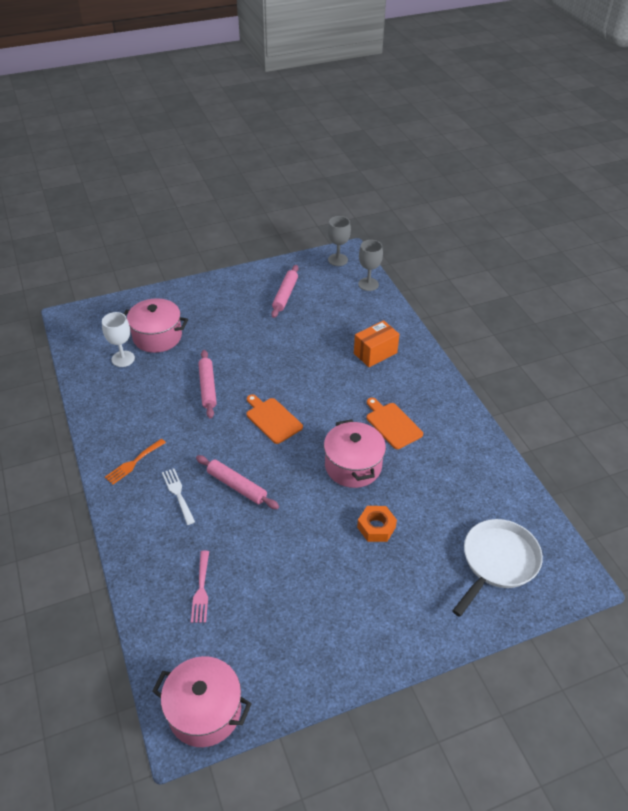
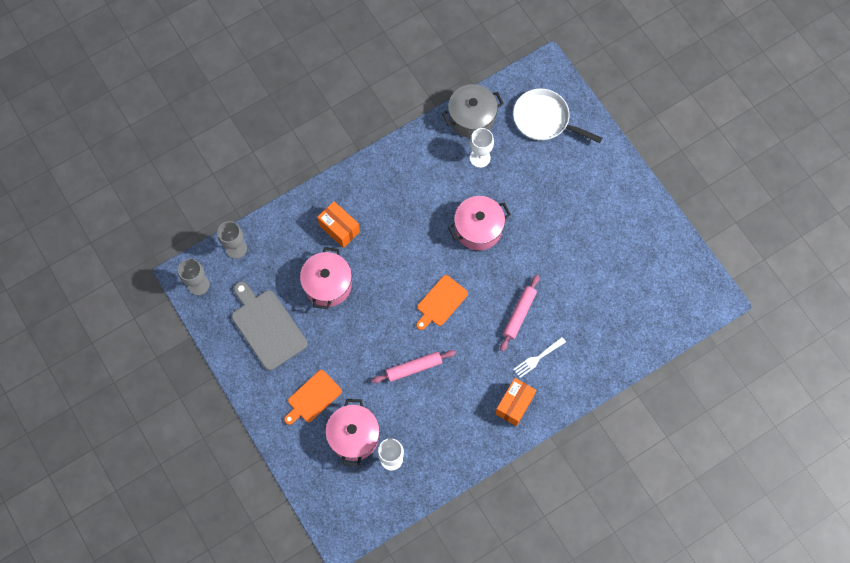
camera: 100 degrees left, 25 degrees up
orange fork [105,439,166,485] -> orange box [495,378,536,426]
pink pot [152,656,252,747] -> pink pot moved to [300,247,352,309]
pink fork [191,551,209,623] -> none
pink rolling pin [271,265,298,318] -> grey cutting board [231,281,308,370]
orange nut [357,506,397,542] -> none
orange cutting board [366,398,423,449] -> orange cutting board moved to [284,370,342,425]
none -> grey pot [442,84,503,138]
none -> white goblet [470,128,494,168]

